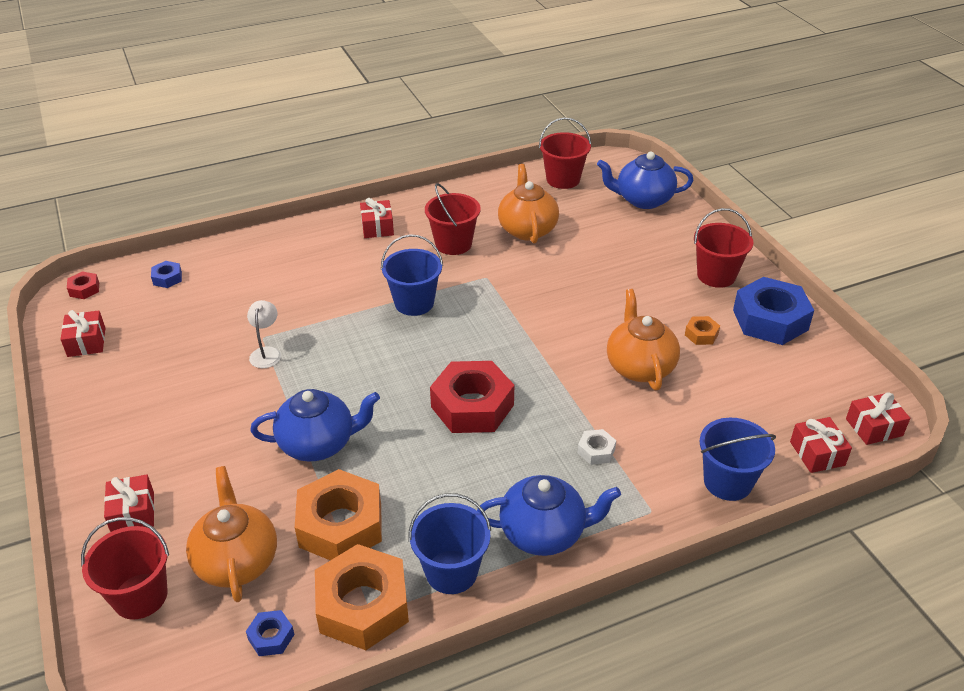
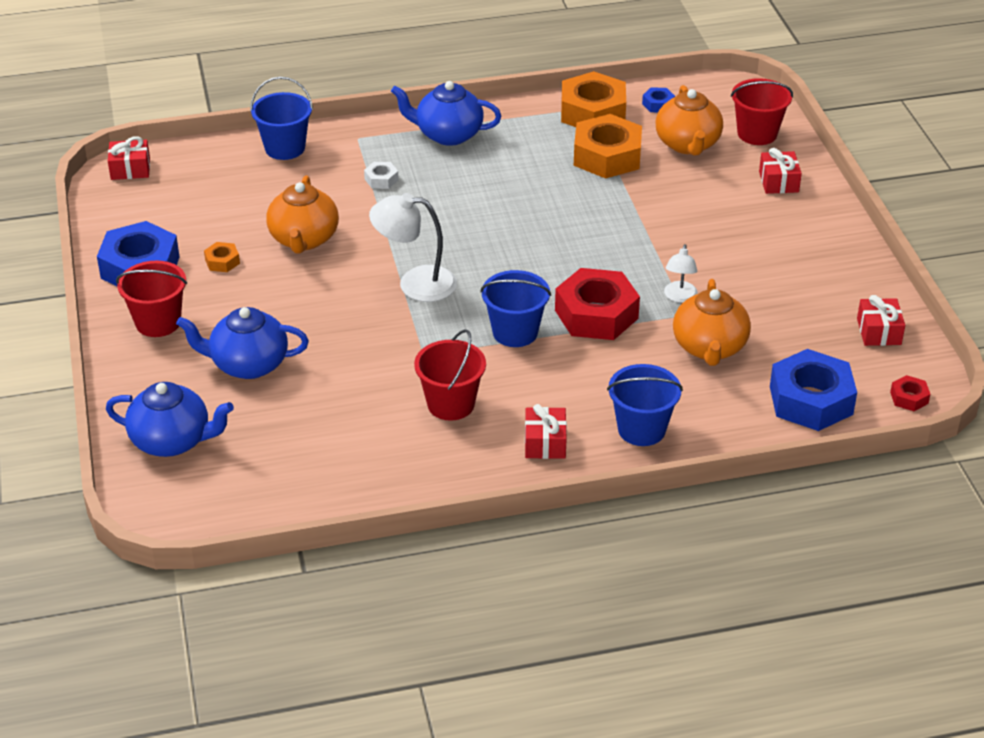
camera: 170 degrees left, 0 degrees up
blue nut [151,261,182,288] -> blue nut [770,349,857,431], size x2.26
blue teapot [250,389,380,462] -> blue teapot moved to [176,307,309,379]
blue bucket [408,493,491,594] -> blue bucket moved to [607,364,683,446]
red nut [430,361,514,433] -> red nut moved to [555,268,640,340]
orange teapot [498,164,559,244] -> orange teapot moved to [673,279,751,366]
red bucket [539,117,591,189] -> none
red gift [790,417,852,473] -> none
none -> white lamp [369,193,457,302]

